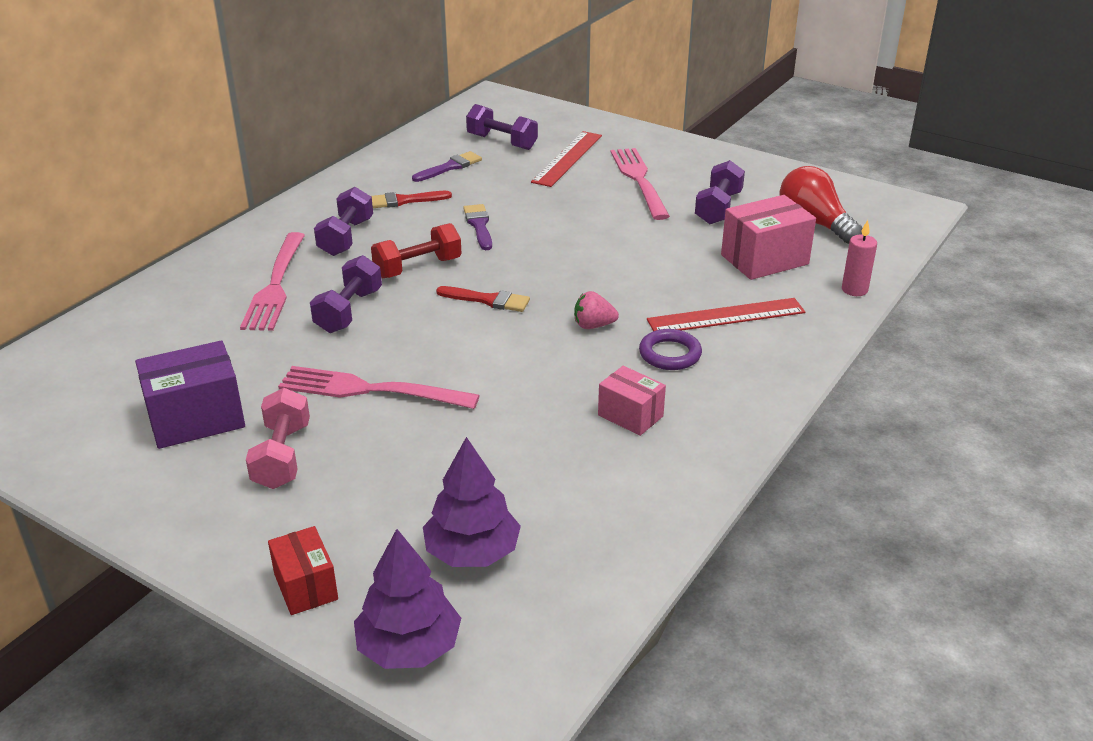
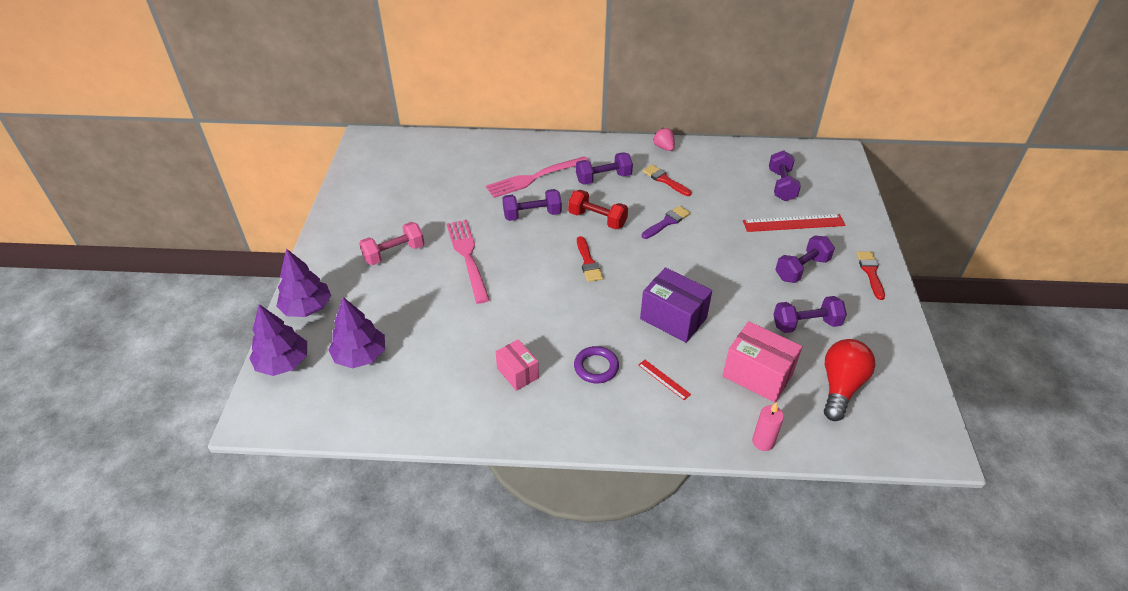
camera: 60 degrees right, 10 degrees up
purple box [135,341,245,449] -> purple box moved to [640,267,712,343]
red box [268,526,338,615] -> purple tree [276,249,331,317]
purple brush [412,151,482,182] -> none
pink strawberry [574,291,619,329] -> pink strawberry moved to [653,128,675,151]
pink box [598,366,666,436] -> pink box turned 45 degrees counterclockwise [496,339,539,391]
pink fork [610,148,670,220] -> purple dumbbell [775,236,835,283]
red ruler [647,298,805,331] -> red ruler [638,360,691,400], size x0.50
none -> red brush [856,251,885,300]

